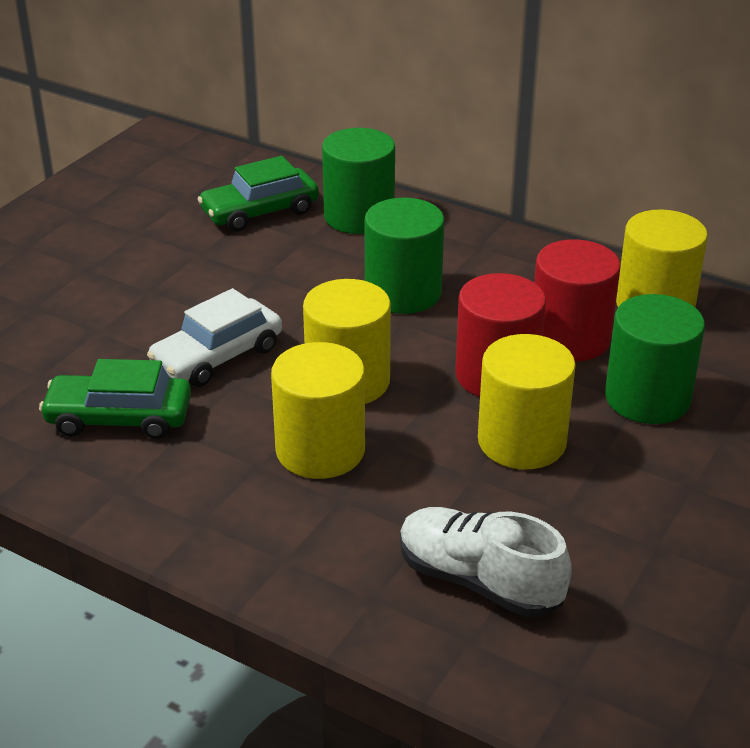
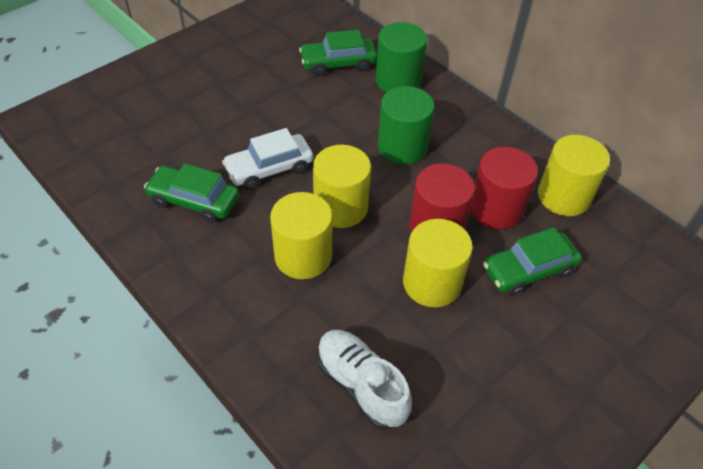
camera: 15 degrees right, 15 degrees up
green cylinder [605,294,705,424] -> green car [483,227,582,296]

